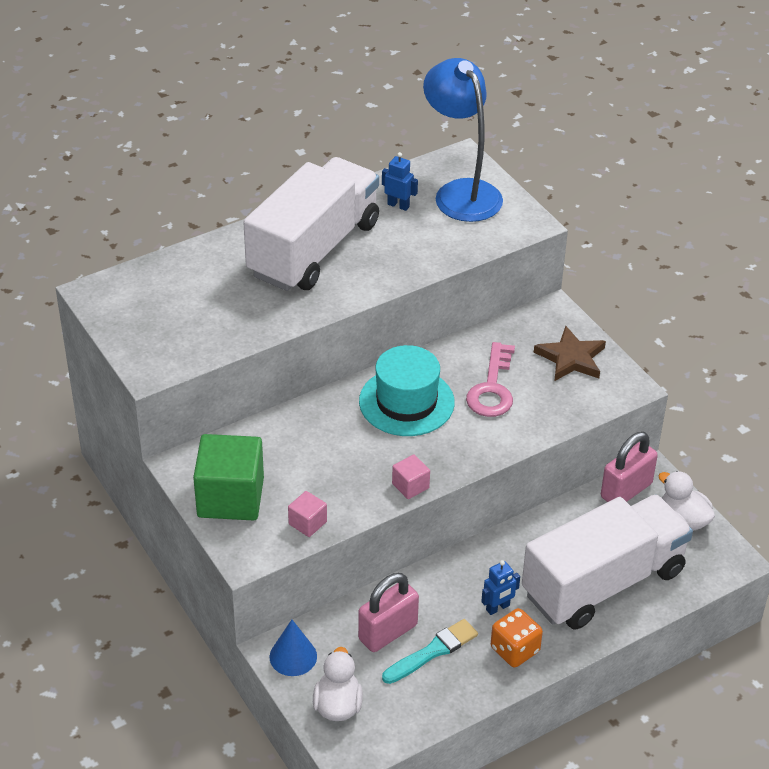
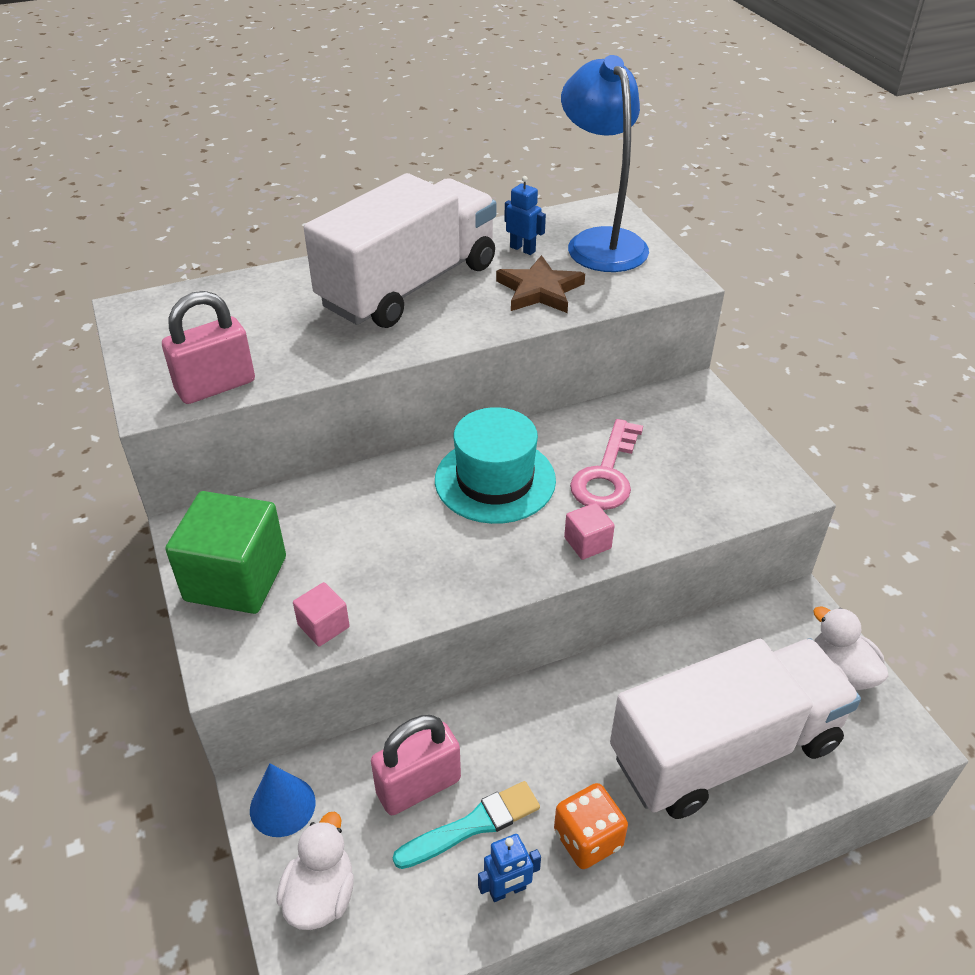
camera: 10 degrees right, 0 degrees up
pink cube [392,454,430,499] -> pink cube moved to [564,503,615,560]
blue robot [481,560,520,615] -> blue robot moved to [478,834,541,902]
brown star [534,326,606,381] -> brown star moved to [496,255,585,313]
pink padlock [601,432,658,502] -> pink padlock moved to [162,291,255,404]

